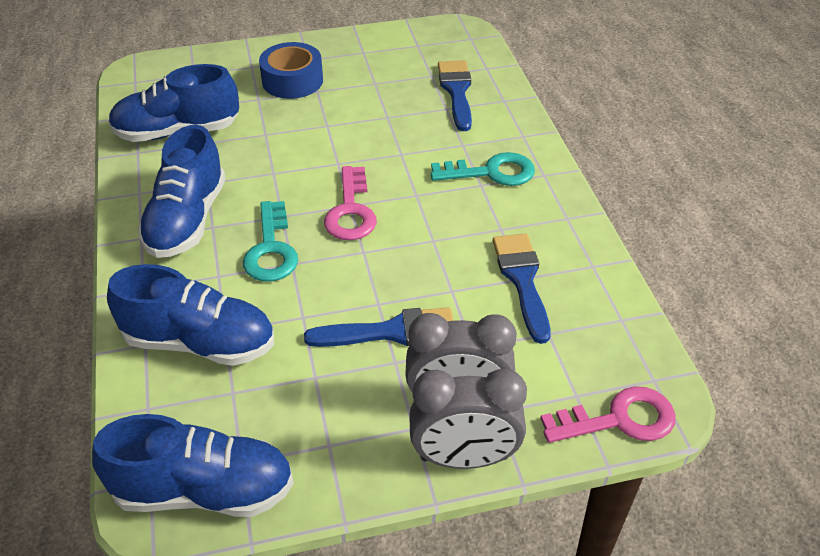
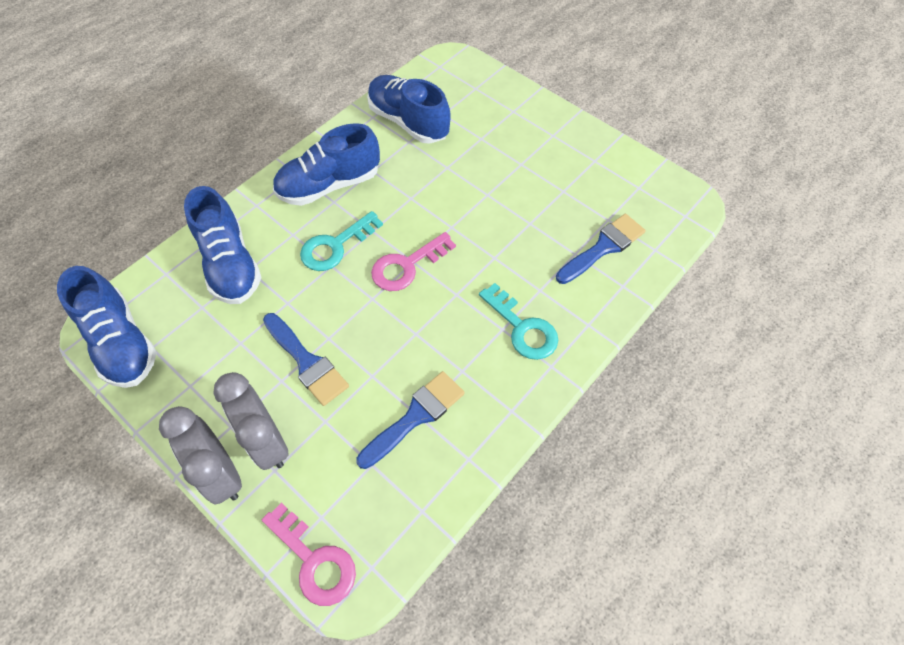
camera: 55 degrees right, 15 degrees up
blue tape [259,42,323,99] -> none

